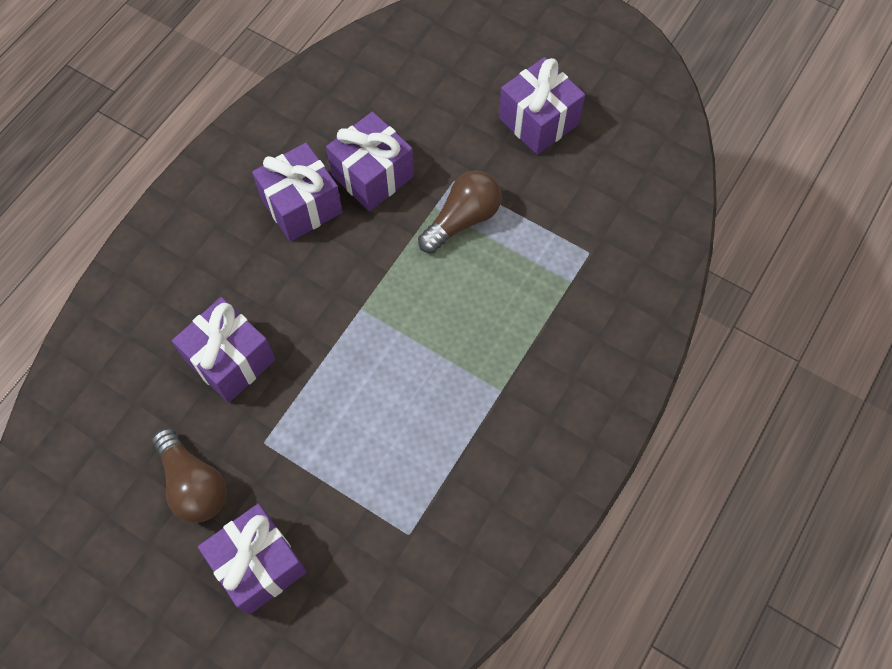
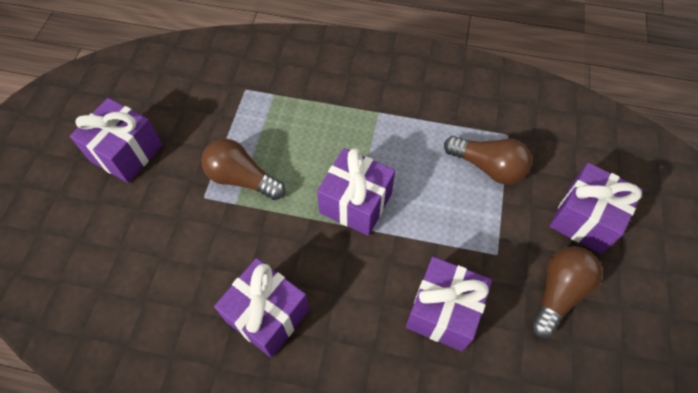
camera: 110 degrees left, 5 degrees down
purple gift [326,112,414,211] -> purple gift moved to [317,148,395,236]
none -> brown light bulb [444,136,532,185]

